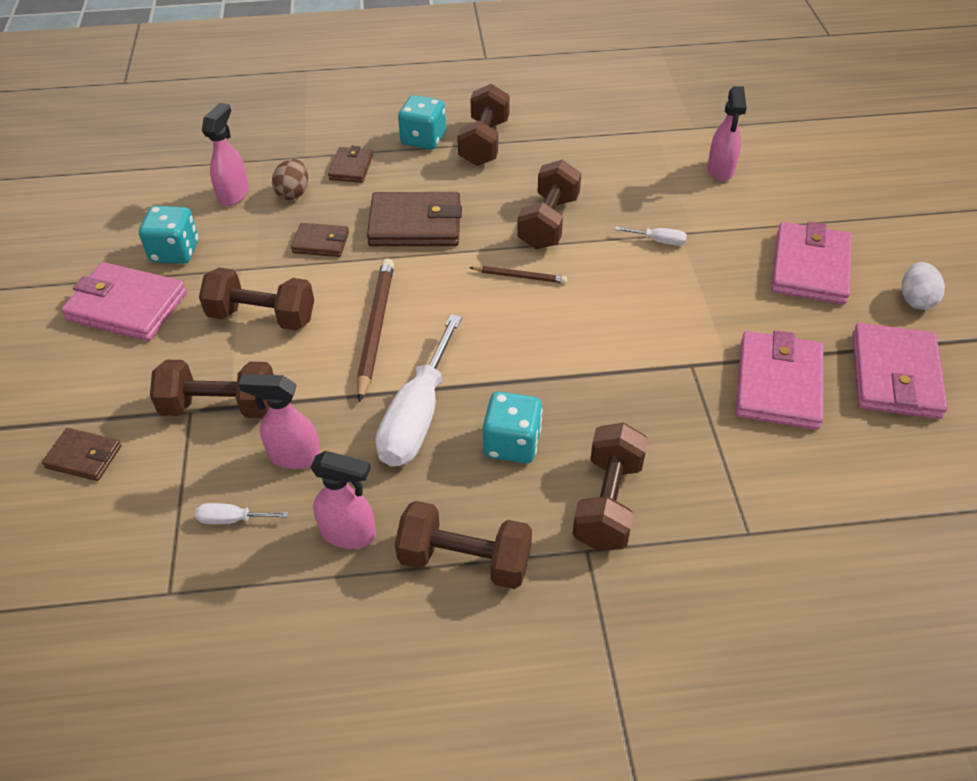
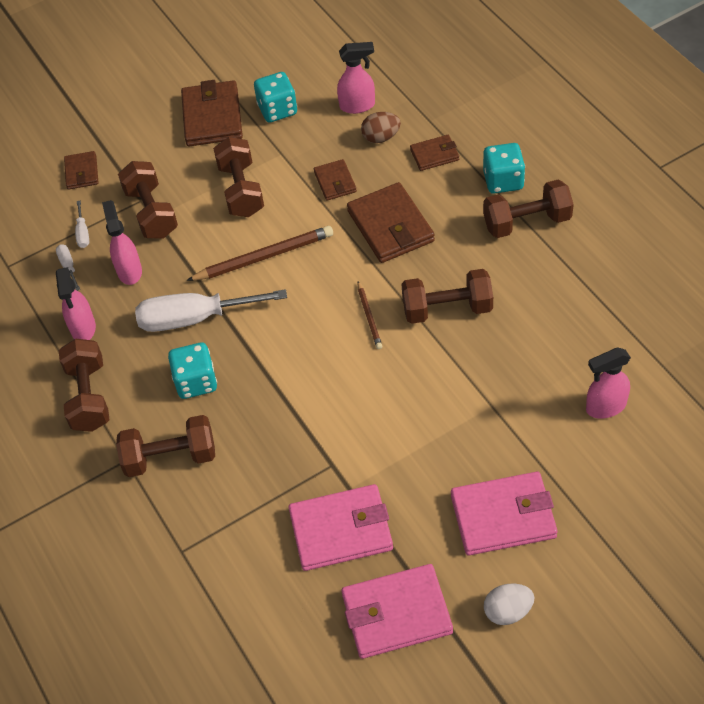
camera: 70 degrees right, 5 degrees up
pink wallet [61,262,187,341] -> brown wallet [181,80,243,146]
white screwdriver [615,227,687,246] -> white screwdriver moved to [75,200,89,248]

